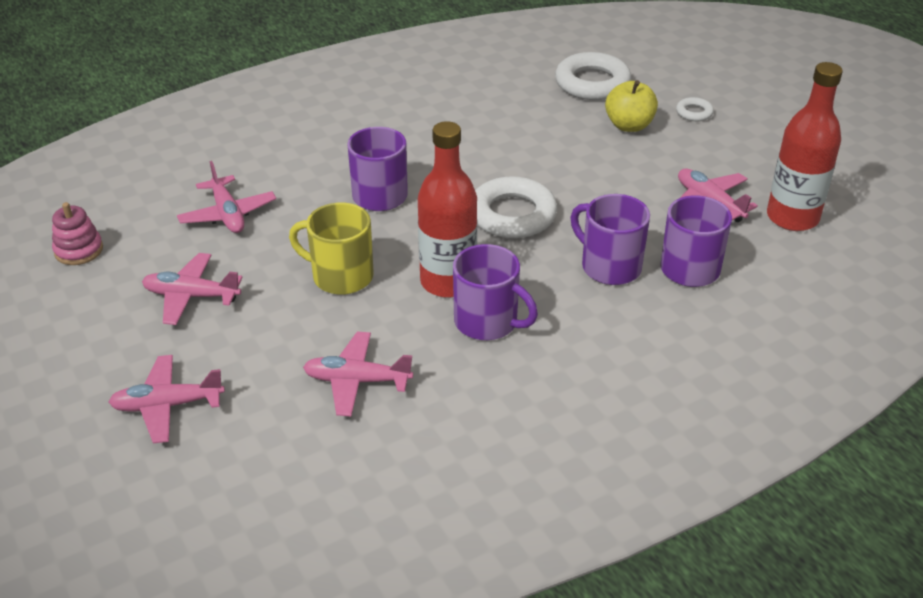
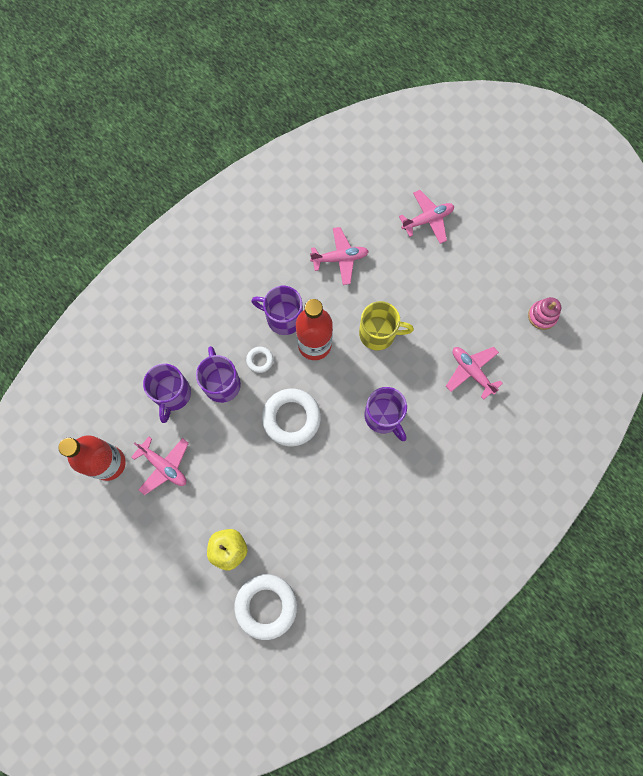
camera: 165 degrees right, 35 degrees up
pink plane [142,253,243,325] -> none
purple mug [571,194,650,285] -> purple mug turned 135 degrees counterclockwise [196,346,241,403]
white ring [676,97,714,121] -> white ring moved to [246,347,273,373]

